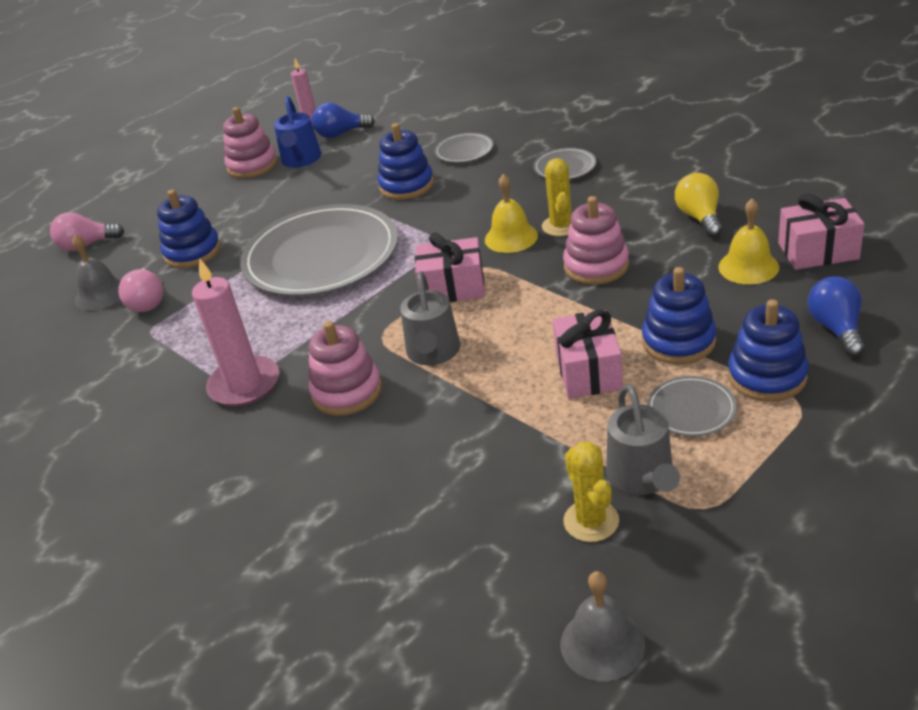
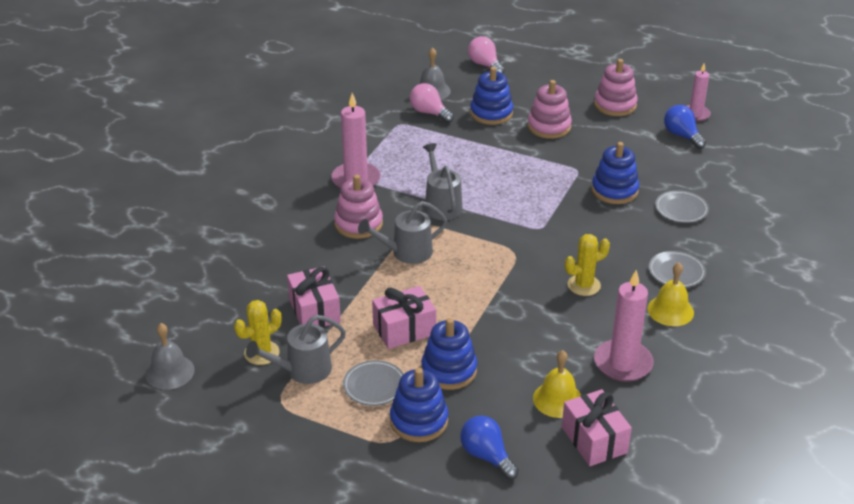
camera: 65 degrees right, 0 degrees up
pink light bulb [118,268,163,312] -> pink light bulb turned 75 degrees clockwise [410,83,454,123]
grey plate [240,204,398,296] -> none
blue watering can [274,96,321,168] -> none
pink gift [415,232,485,302] -> pink gift moved to [287,266,341,327]
yellow bell [485,174,538,253] -> yellow bell moved to [648,262,694,326]
pink stacking toy [563,196,629,285] -> pink stacking toy moved to [528,80,572,139]
yellow light bulb [675,173,723,237] -> pink candle [594,270,654,382]
blue light bulb [808,276,865,357] -> blue light bulb turned 105 degrees counterclockwise [460,416,519,480]
none -> grey watering can [423,143,462,220]

